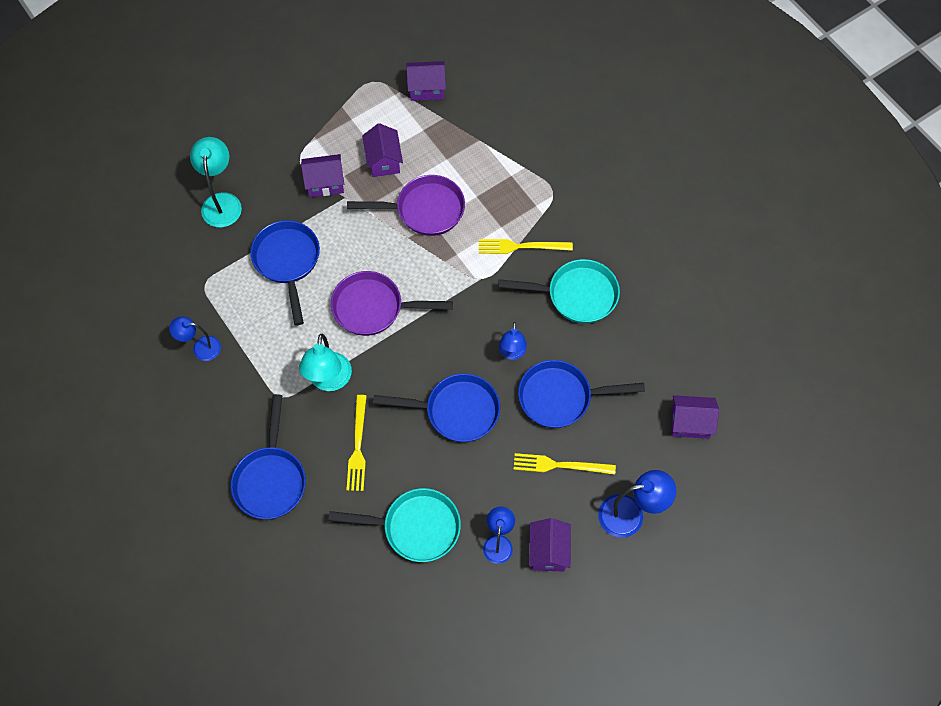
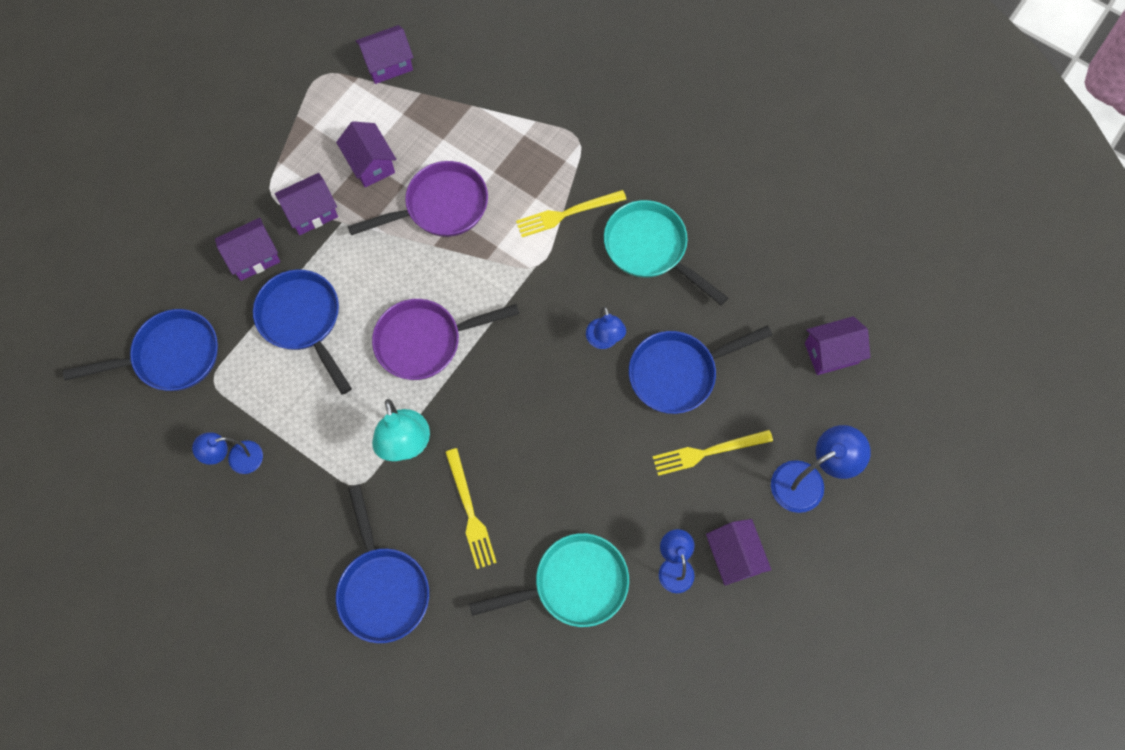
camera: 20 degrees left, 5 degrees up
turquoise lamp [190,137,242,228] -> none
blue pan [373,373,500,442] -> blue pan moved to [63,309,218,391]
turquoise pan [498,259,620,324] -> turquoise pan turned 120 degrees counterclockwise [604,200,728,305]
none -> purple house [215,218,280,281]

